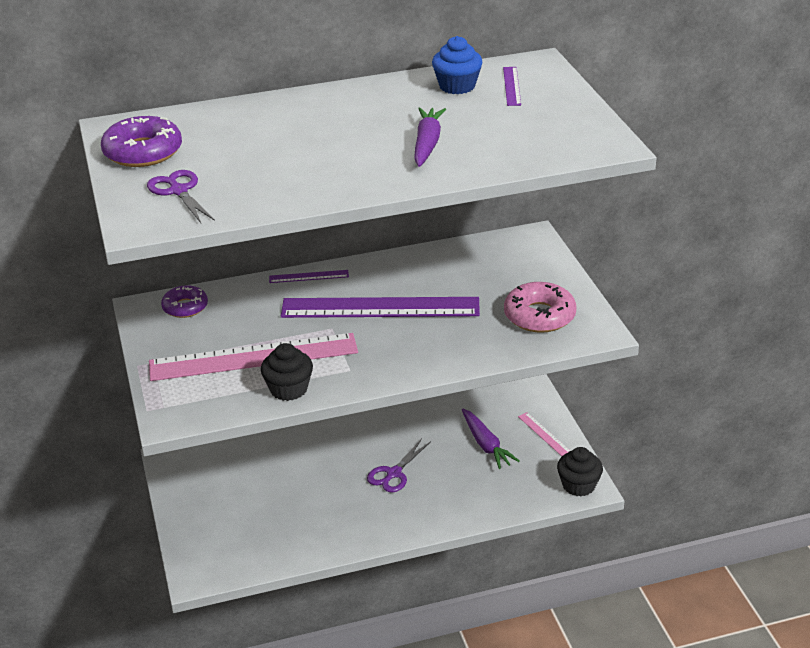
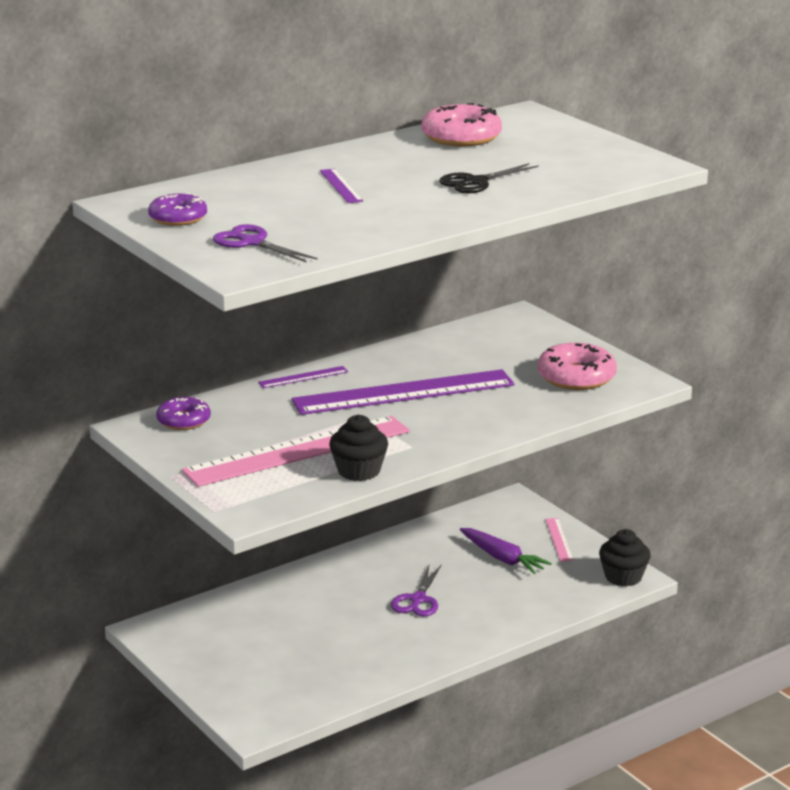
camera: 20 degrees left, 10 degrees down
purple donut [101,116,182,167] -> purple donut [148,193,207,226], size x0.65
purple carrot [414,107,446,167] -> black scissors [439,163,539,193]
blue cupcake [432,36,483,94] -> pink donut [422,103,502,146]
purple ruler [503,67,521,106] -> purple ruler moved to [320,169,363,203]
pink ruler [518,412,570,456] -> pink ruler turned 45 degrees clockwise [545,518,574,562]

